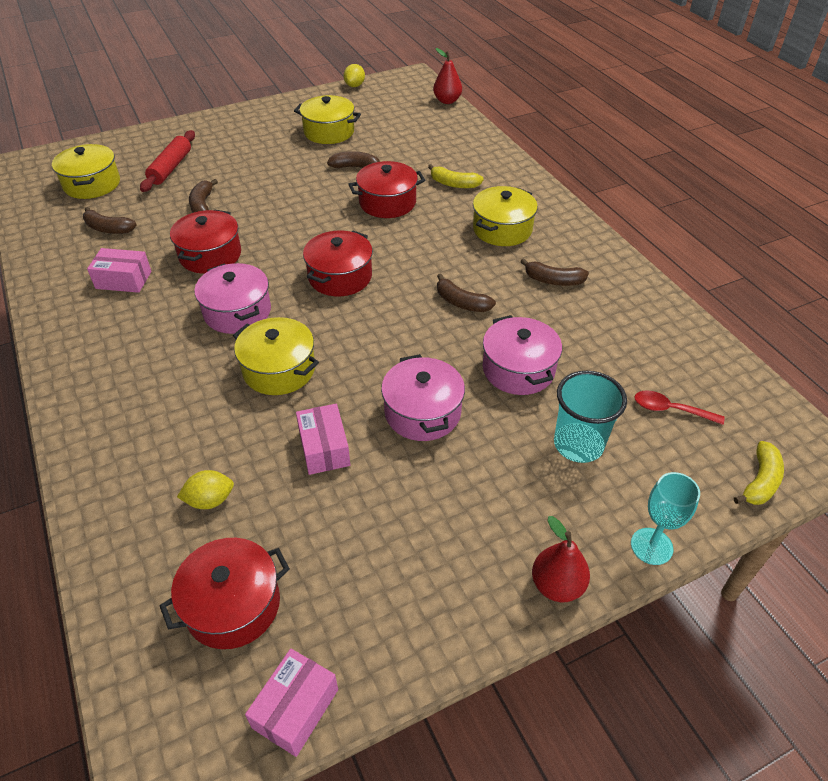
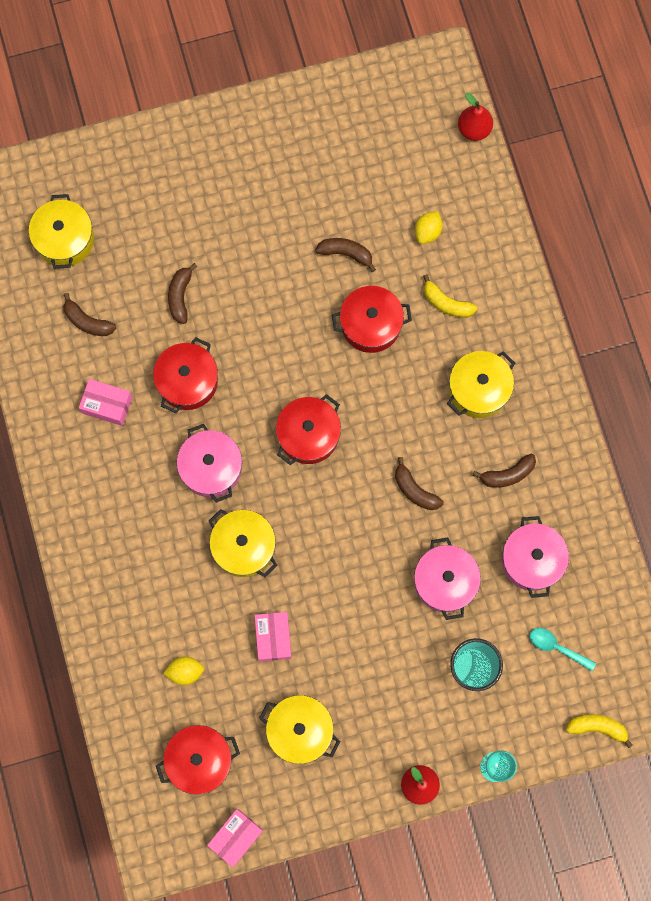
camera: 10 degrees right, 30 degrees up
red rolling pin [140,130,195,192] -> none
yellow pot [294,95,361,144] -> yellow pot moved to [259,695,341,764]
yellow lemon [344,64,365,87] -> yellow lemon moved to [415,211,443,244]
pink pot [381,354,465,441] -> pink pot moved to [502,516,569,598]
brown banana [520,258,589,286] -> brown banana turned 45 degrees counterclockwise [473,454,536,488]
red spoon [634,391,725,425] -> turquoise spoon [529,628,596,671]
yellow banana [734,441,784,505] -> yellow banana turned 120 degrees counterclockwise [566,714,633,748]

